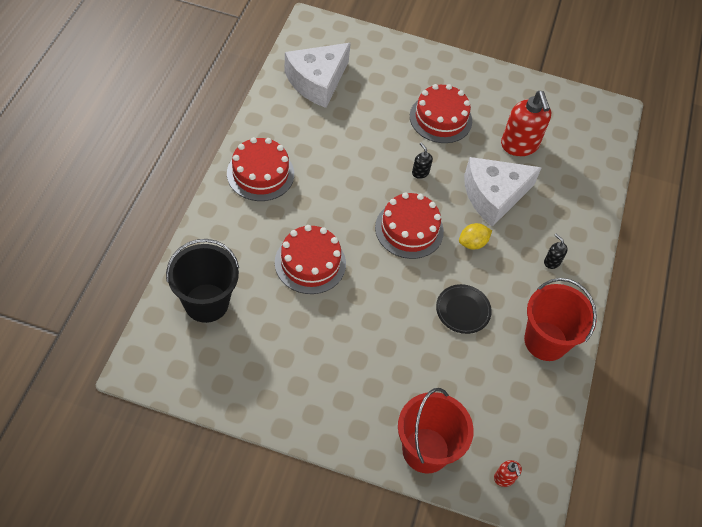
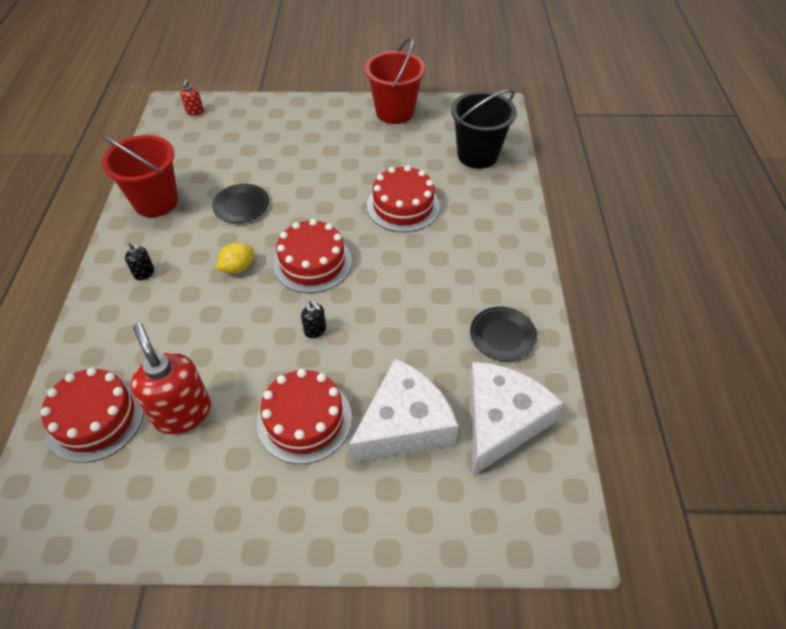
camera: 170 degrees right, 5 degrees down
red cake [227,137,294,201] -> red cake moved to [40,368,144,463]
red bucket [398,388,474,474] -> red bucket moved to [365,37,425,124]
white cheese [464,157,542,227] -> white cheese moved to [349,358,458,463]
red soap dispenser [494,460,522,487] -> red soap dispenser turned 150 degrees counterclockwise [180,80,204,115]
none -> black plate [470,307,537,361]

